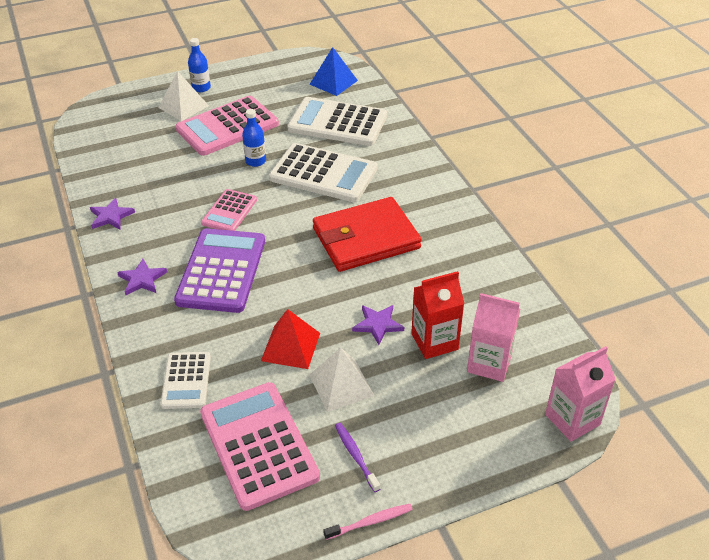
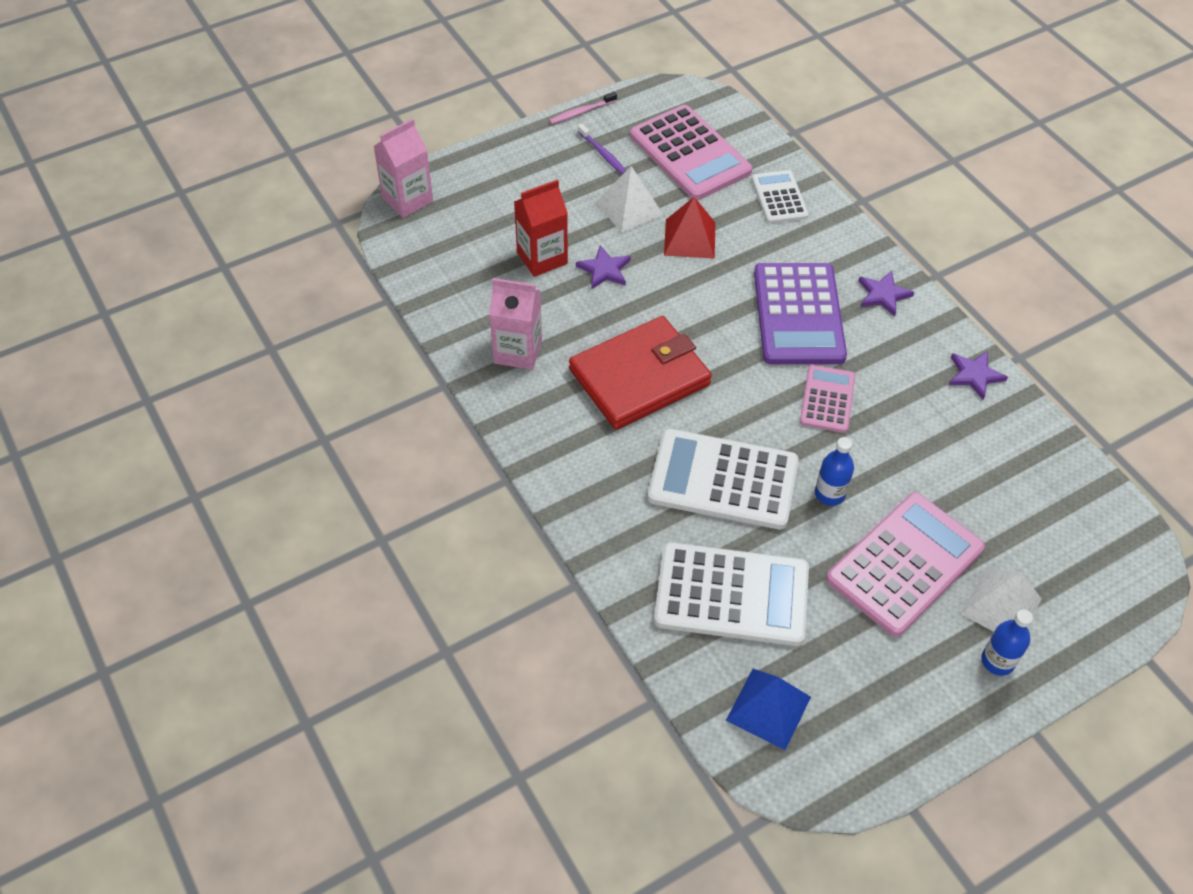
camera: 170 degrees right, 10 degrees up
pink carton [467,293,520,382] -> pink carton moved to [489,278,542,370]

